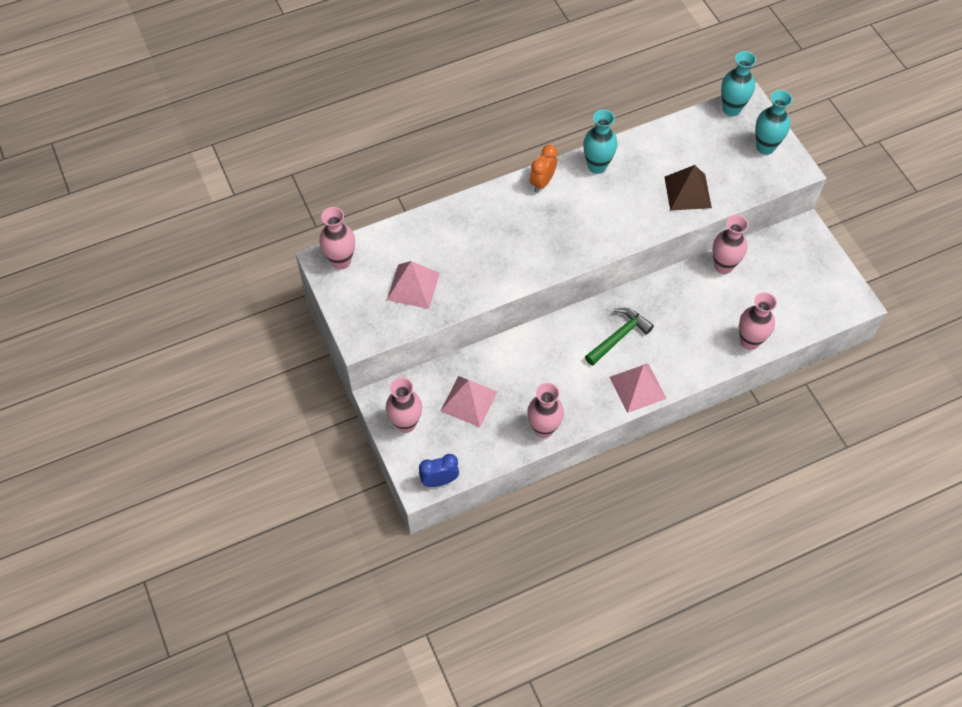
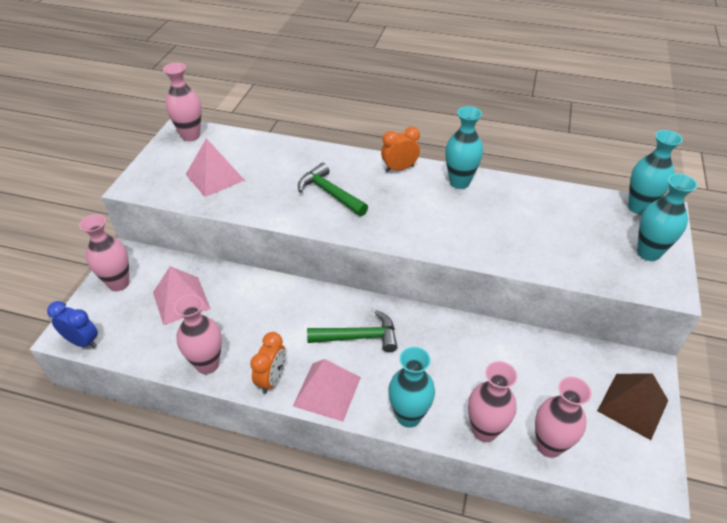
camera: 40 degrees right, 15 degrees down
brown pyramid [664,165,712,211] -> brown pyramid moved to [597,373,668,440]
pink vase [713,215,748,274] -> pink vase moved to [535,377,592,458]
none -> orange clock [250,332,286,394]
none -> green hammer [298,163,368,216]
none -> turquoise vase [388,347,435,428]

